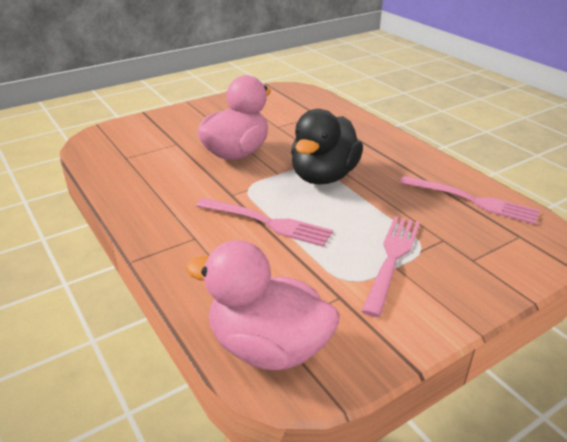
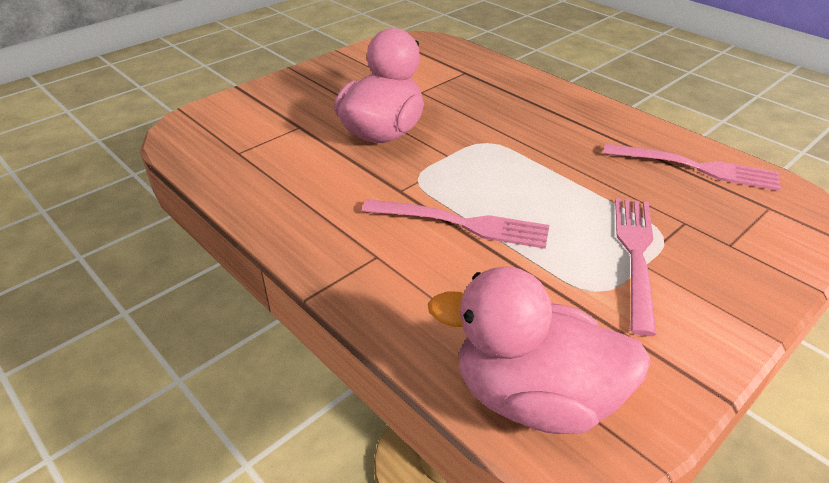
camera: 10 degrees left, 5 degrees up
black duck [291,109,363,184] -> none

